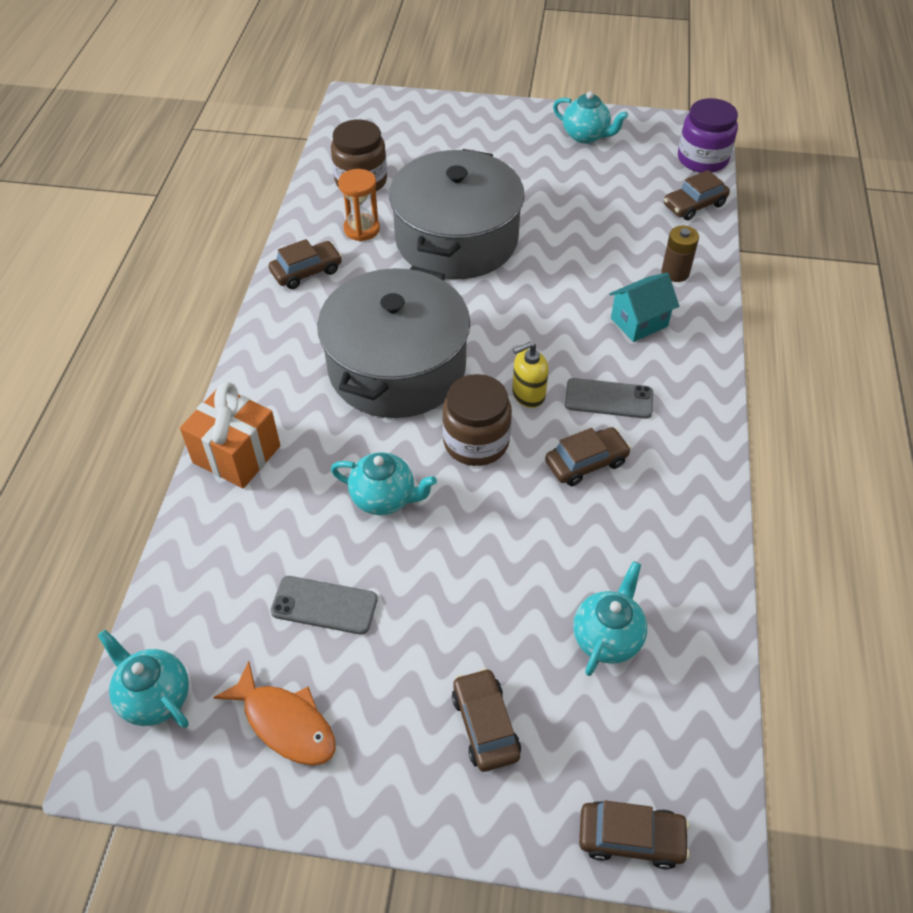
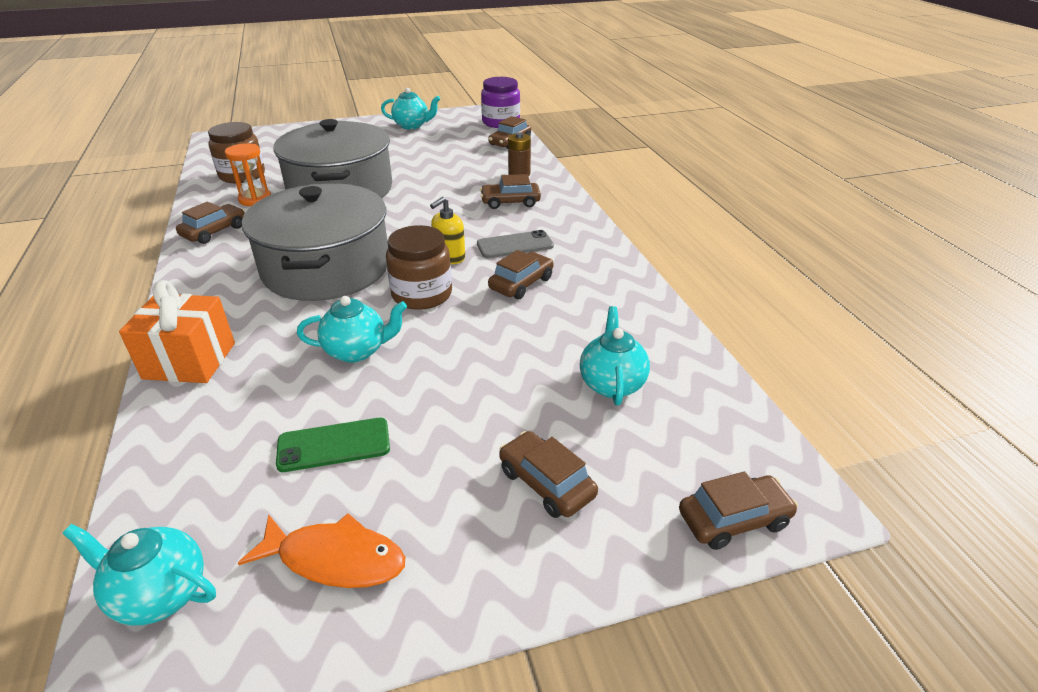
camera: 25 degrees left, 15 degrees down
grey phone [270,576,378,635] -> green phone [276,418,390,472]
turquoise house [609,273,679,342] -> brown car [480,174,541,209]

